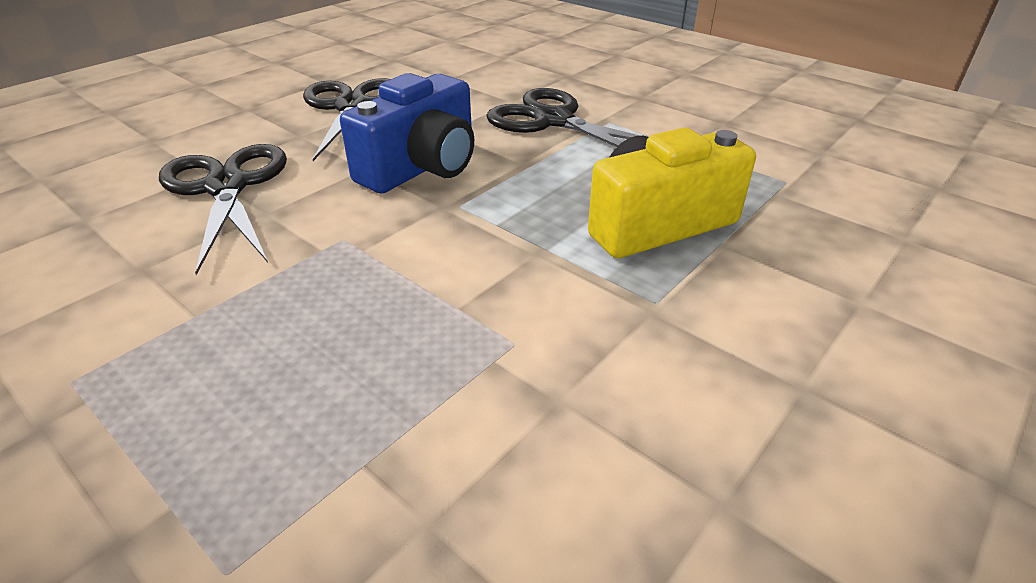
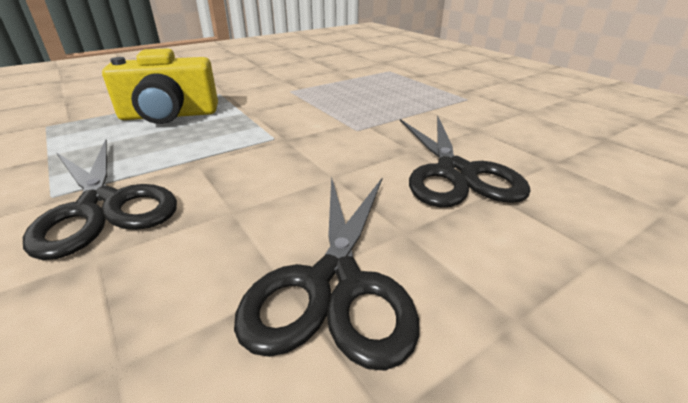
camera: 165 degrees left, 5 degrees down
blue camera [340,73,474,193] -> none

